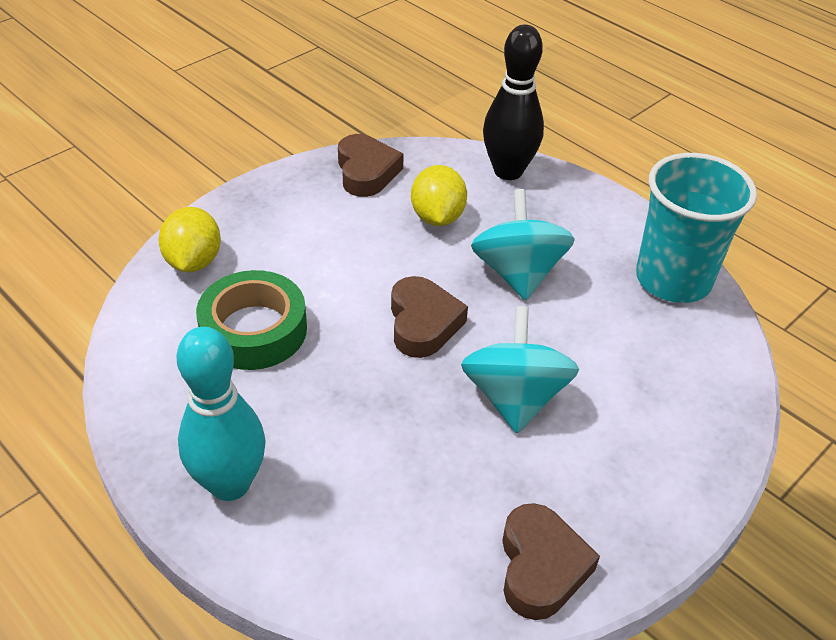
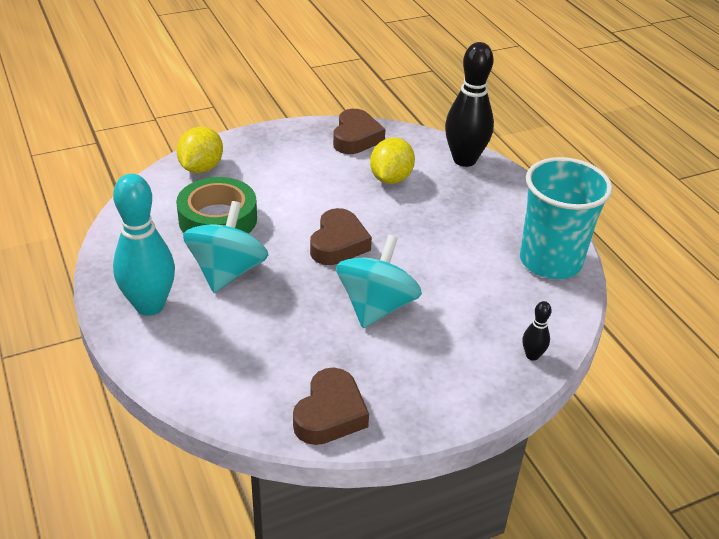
camera: 20 degrees right, 5 degrees down
turquoise spinning top [471,189,575,300] -> turquoise spinning top moved to [183,201,268,293]
none -> black bowling pin [523,301,552,361]

